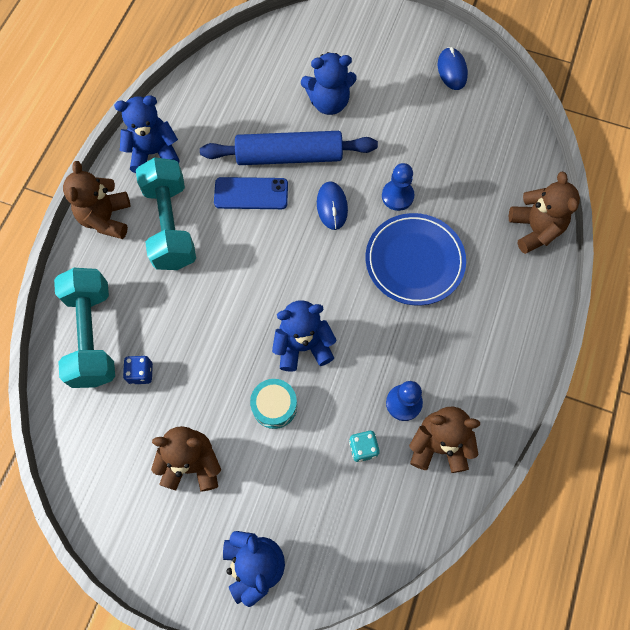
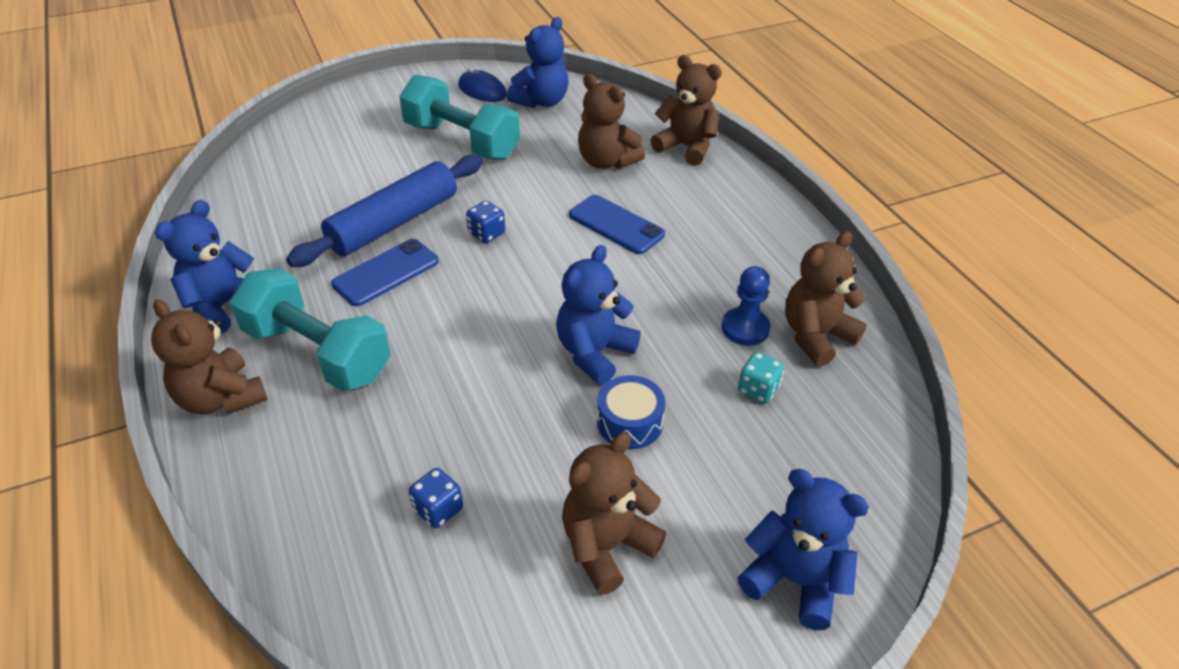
camera: 45 degrees left, 25 degrees down
turquoise dumbbell [54,268,115,388] -> turquoise dumbbell moved to [399,74,520,160]
turquoise drum [250,379,297,429] -> blue drum [597,375,666,449]
blue teddy bear [301,52,357,115] -> blue teddy bear moved to [507,17,569,108]
blue mouse [317,181,348,230] -> blue dice [466,201,505,243]
blue plate [366,213,466,306] -> blue phone [569,195,665,254]
blue pawn [382,163,415,211] -> none
none -> brown teddy bear [578,74,645,169]

